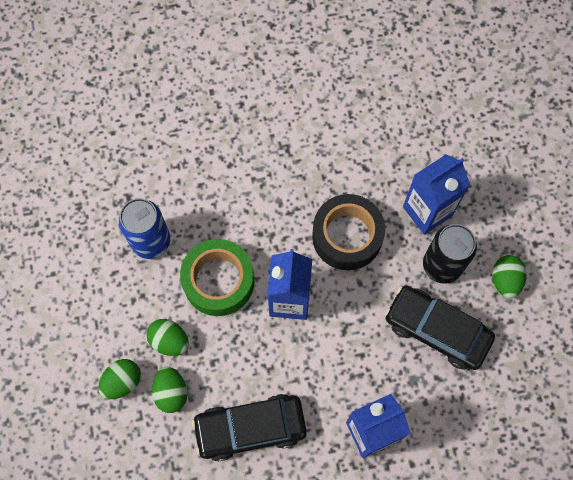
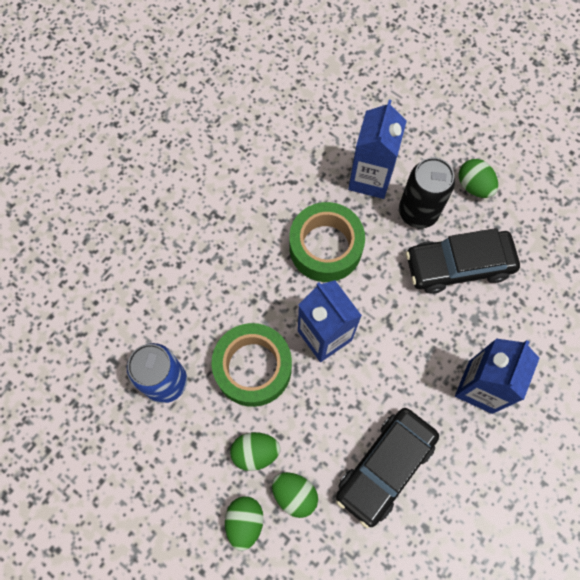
camera: 40 degrees left, 0 degrees up
black tape [312,194,385,270] -> green tape [289,202,365,282]

